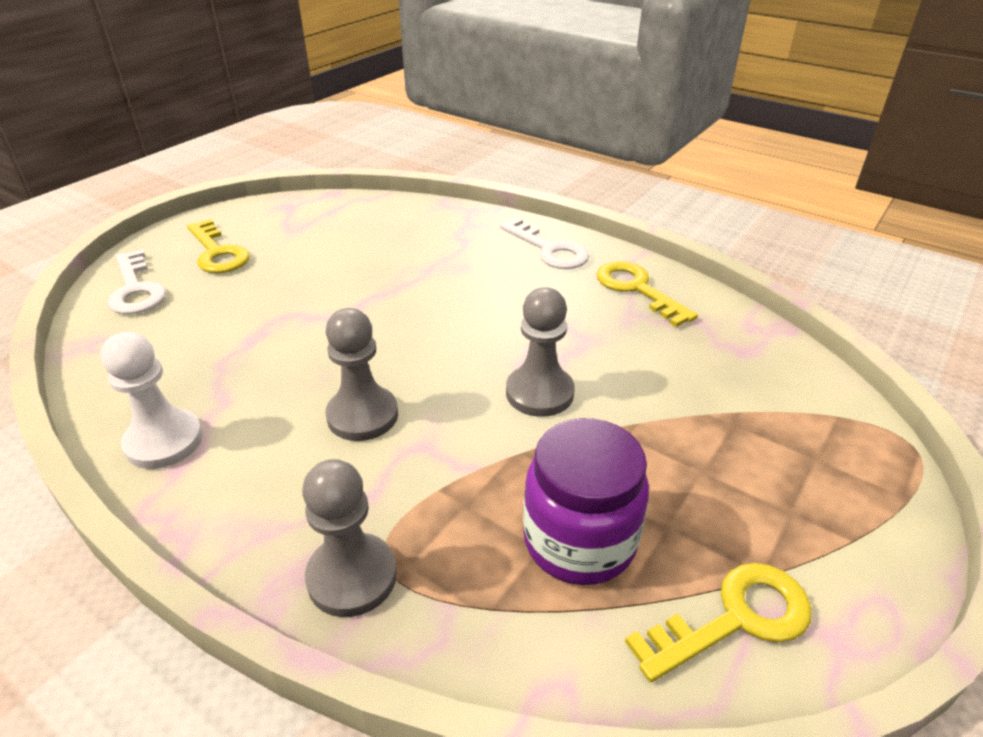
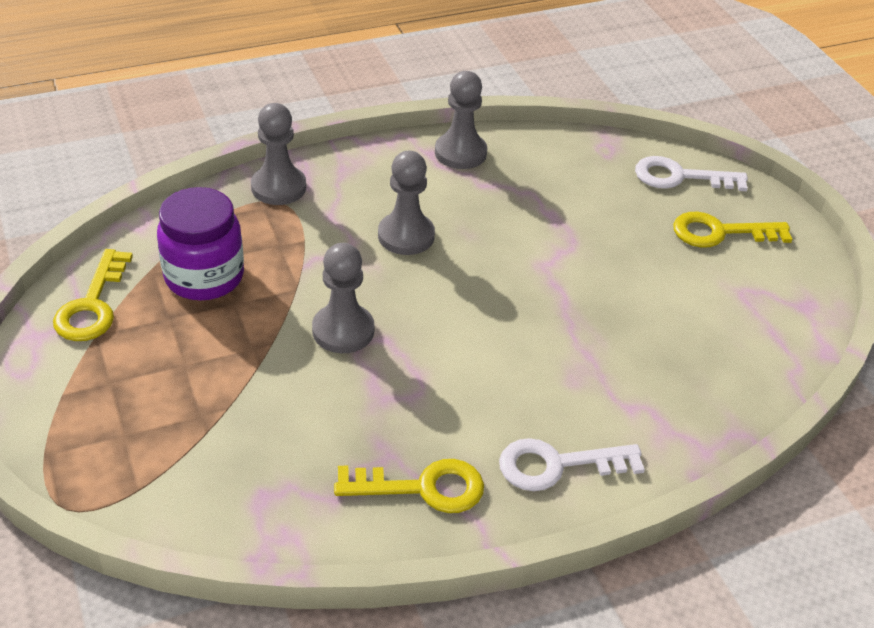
camera: 120 degrees right, 5 degrees up
white pawn [101,332,203,469] -> grey pawn [435,71,487,169]

